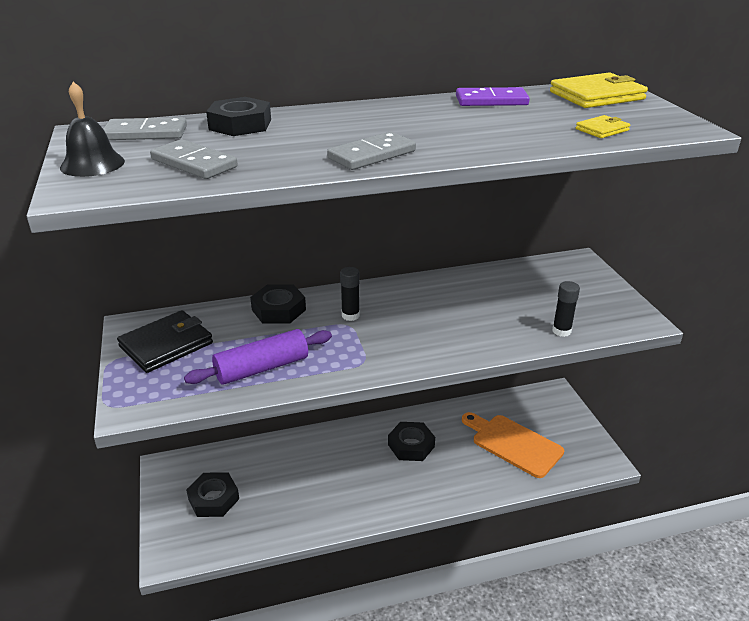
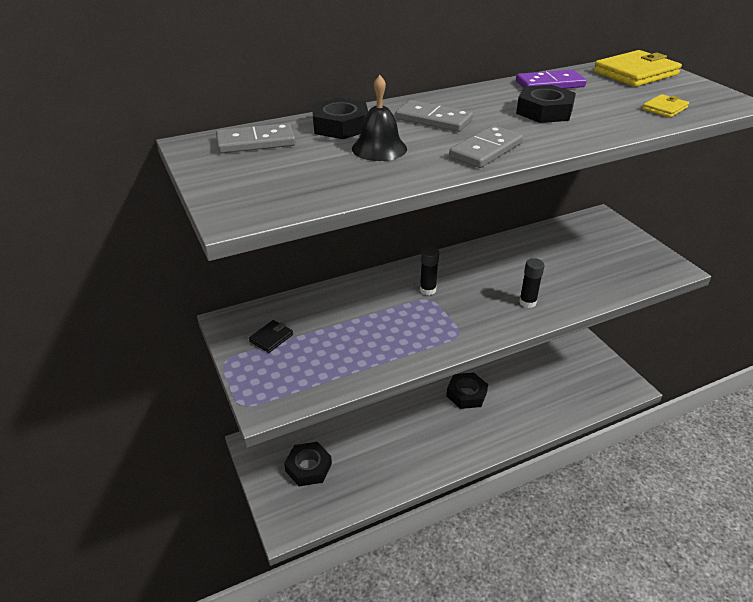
camera: 10 degrees left, 5 degrees up
black bell [60,82,125,177] -> black bell moved to [352,75,407,161]
black wallet [117,310,213,373] -> black wallet [249,320,293,353], size x0.50
grey domino [150,139,238,179] -> grey domino moved to [395,100,473,132]
purple rolling pin [184,329,332,385] -> none
black nut [250,285,306,324] -> black nut moved to [516,85,576,123]
orange cutting board [462,412,564,478] -> none
black glue stick [552,281,580,337] -> black glue stick moved to [519,258,544,308]

